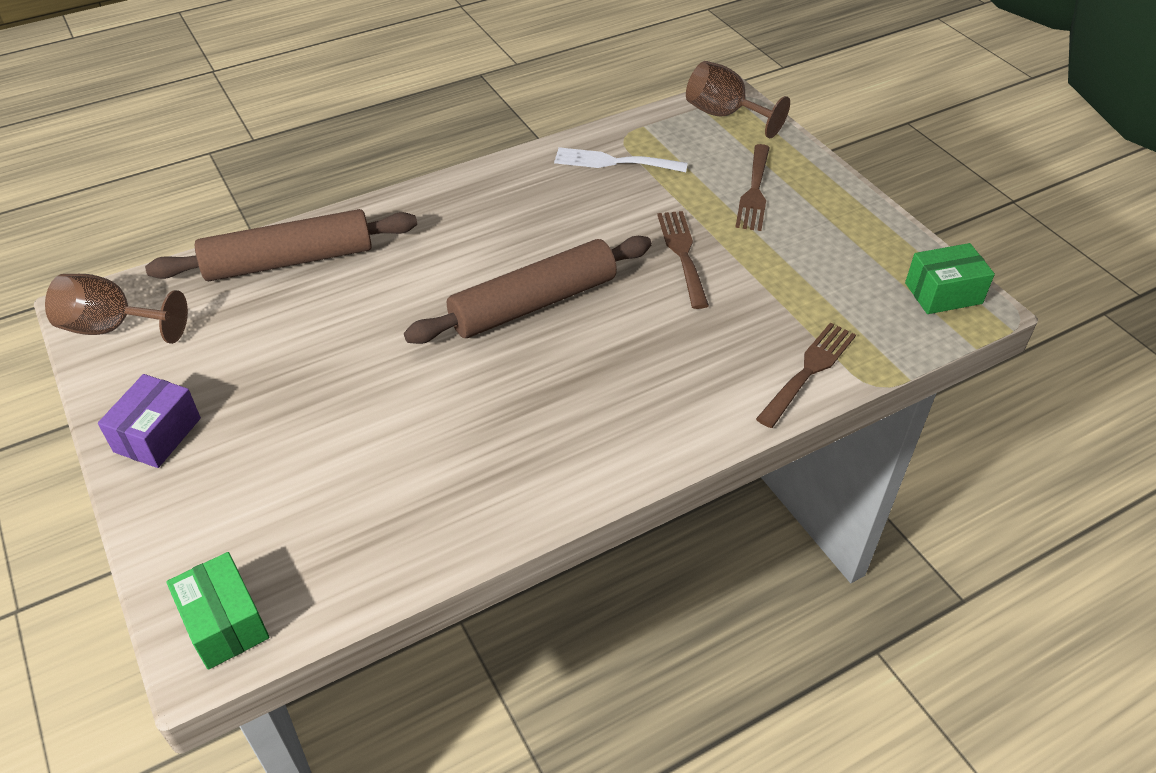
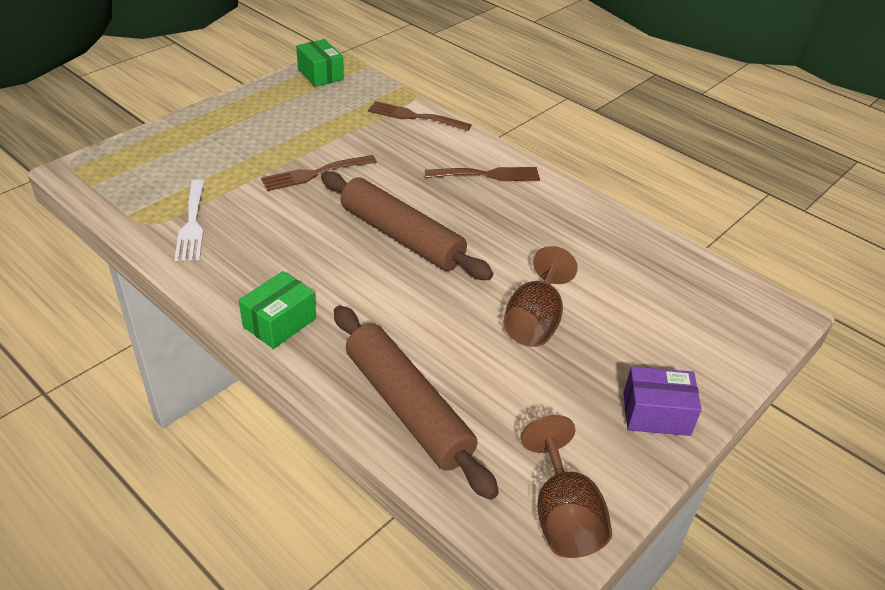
camera: 110 degrees left, 5 degrees down
green box [166,552,269,670] -> green box moved to [238,271,316,349]
brown goblet [686,61,790,138] -> brown goblet moved to [503,246,578,347]
brown fork [735,144,770,231] -> brown fork moved to [425,167,540,181]

